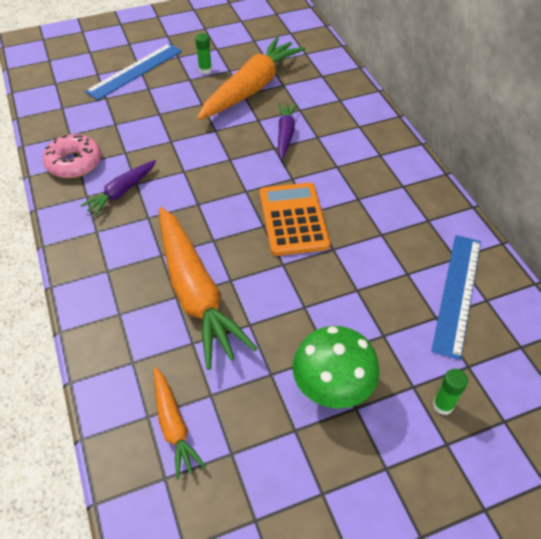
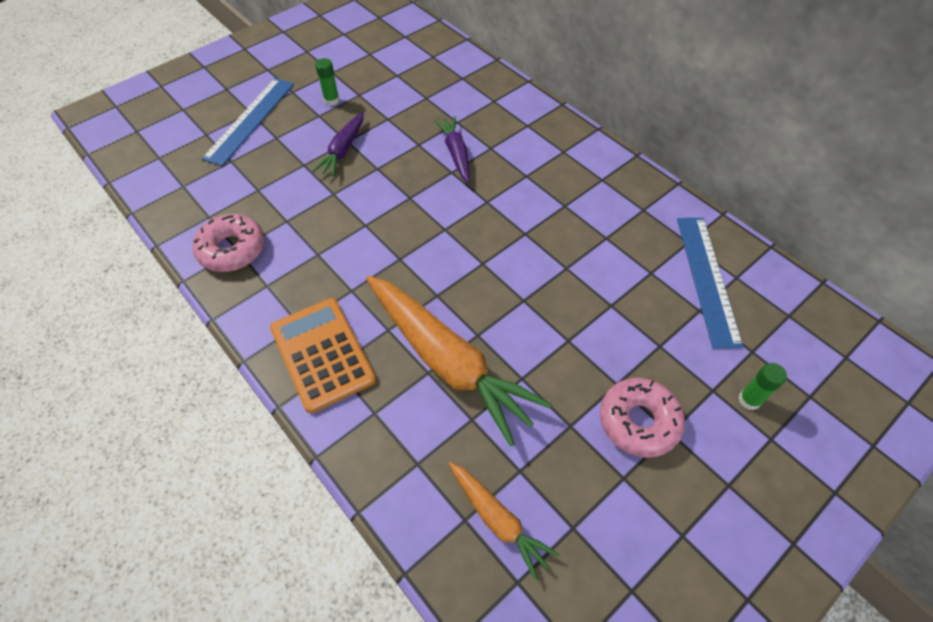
camera: 20 degrees left, 5 degrees up
purple carrot [80,160,156,217] -> purple carrot moved to [312,112,364,177]
orange carrot [197,37,306,120] -> none
orange calculator [260,182,330,256] -> orange calculator moved to [270,298,376,413]
green mushroom [292,326,379,409] -> pink donut [600,378,685,458]

